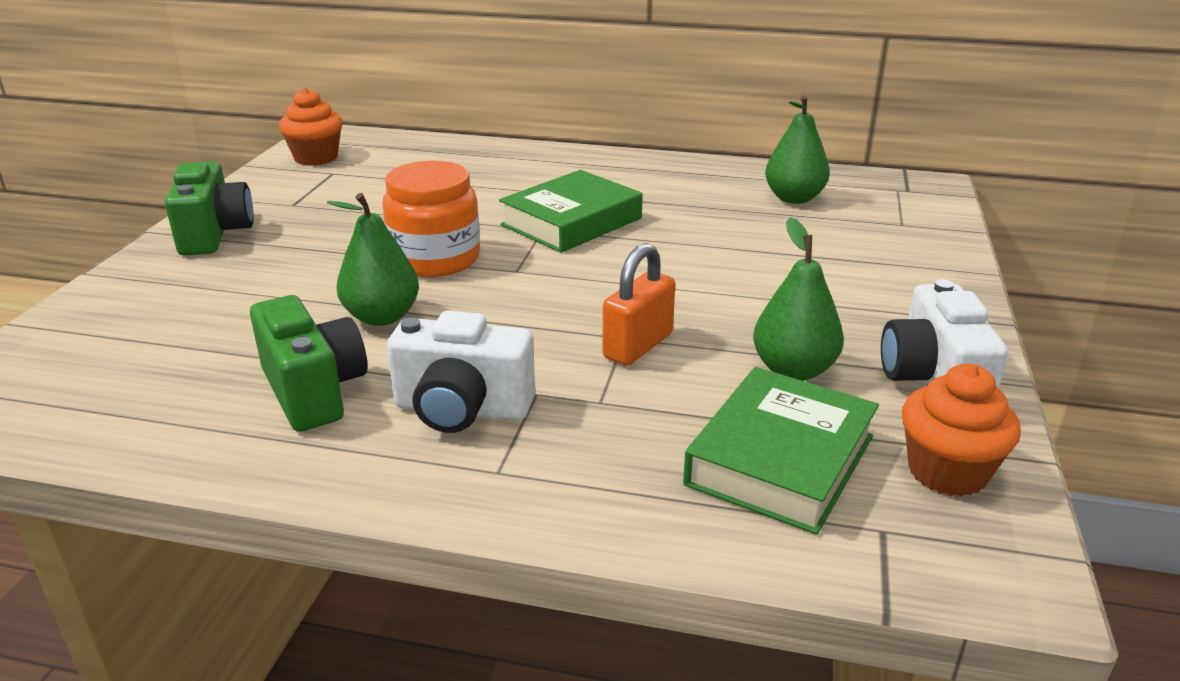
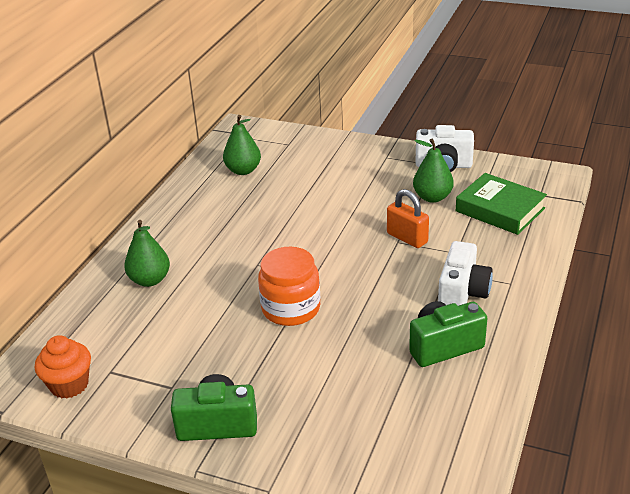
camera: 80 degrees left, 5 degrees up
green pear [327,193,419,326] -> green pear moved to [124,220,170,287]
green book [499,170,643,253] -> none
orange cupcake [902,364,1021,497] -> none

